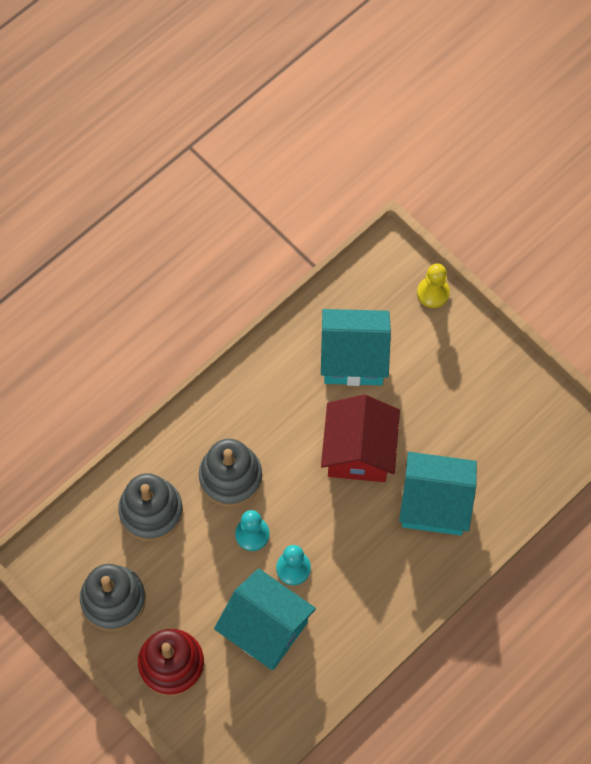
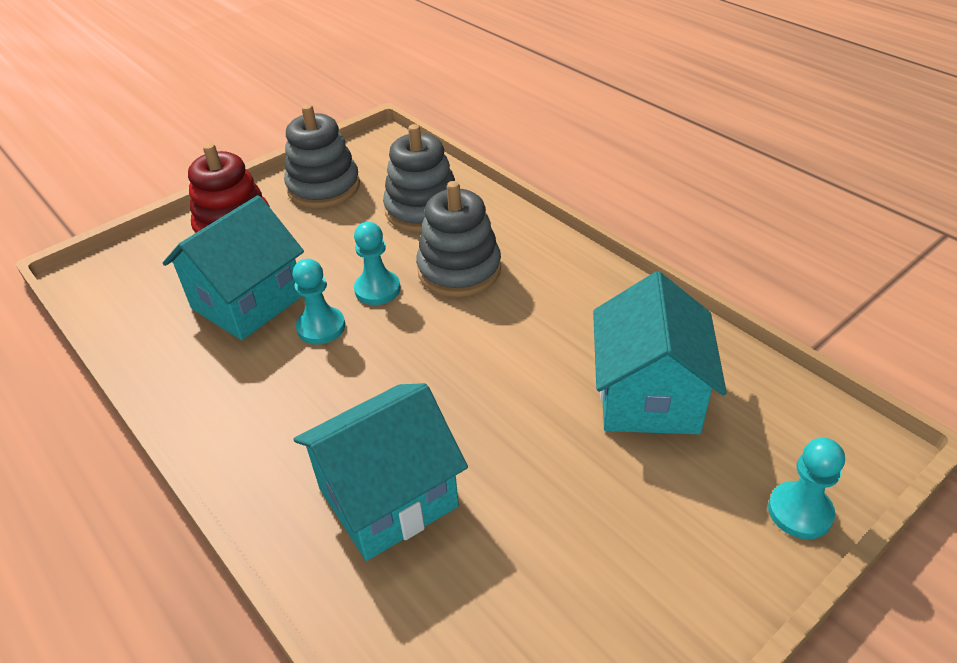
camera: 95 degrees right, 25 degrees down
red house [321,395,400,482] -> none
turquoise house [399,452,477,536] -> turquoise house turned 45 degrees clockwise [293,383,468,561]
yellow pawn [417,263,450,308] -> turquoise pawn [768,438,845,539]

